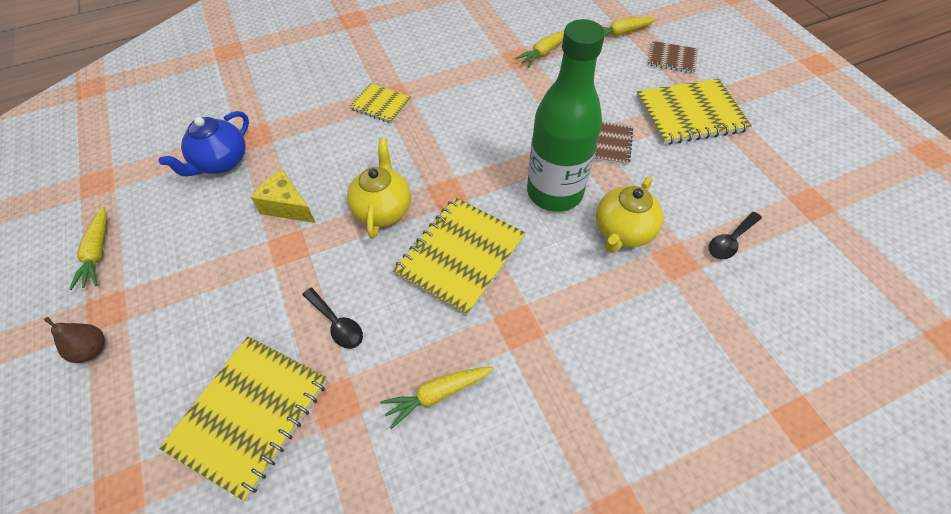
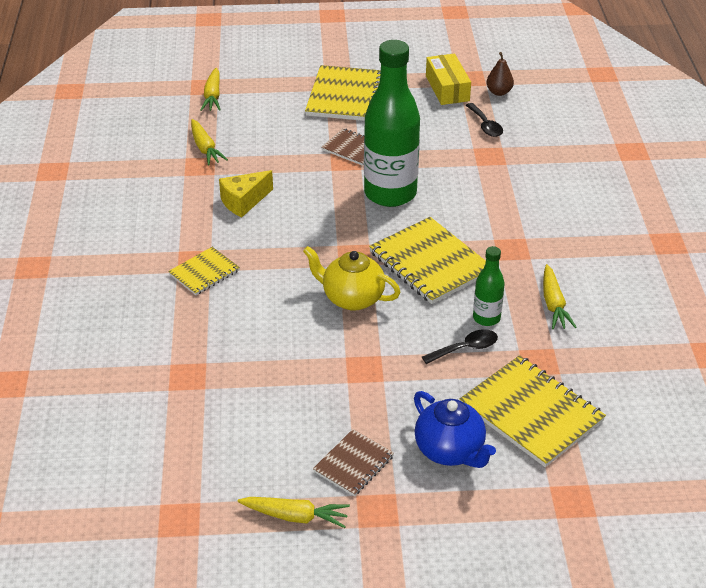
camera: 70 degrees left, 15 degrees down
brown pear [44,317,105,363] -> brown pear moved to [486,52,514,96]
blue teapot [158,111,249,177] -> blue teapot moved to [414,391,496,468]
yellow cheese [251,169,315,223] -> yellow cheese moved to [219,170,273,217]
yellow teapot [596,176,663,253] -> none
brown notebook [648,41,698,74] -> brown notebook moved to [313,429,394,496]
none -> yellow box [426,54,471,105]
none -> green bottle [473,246,505,326]

